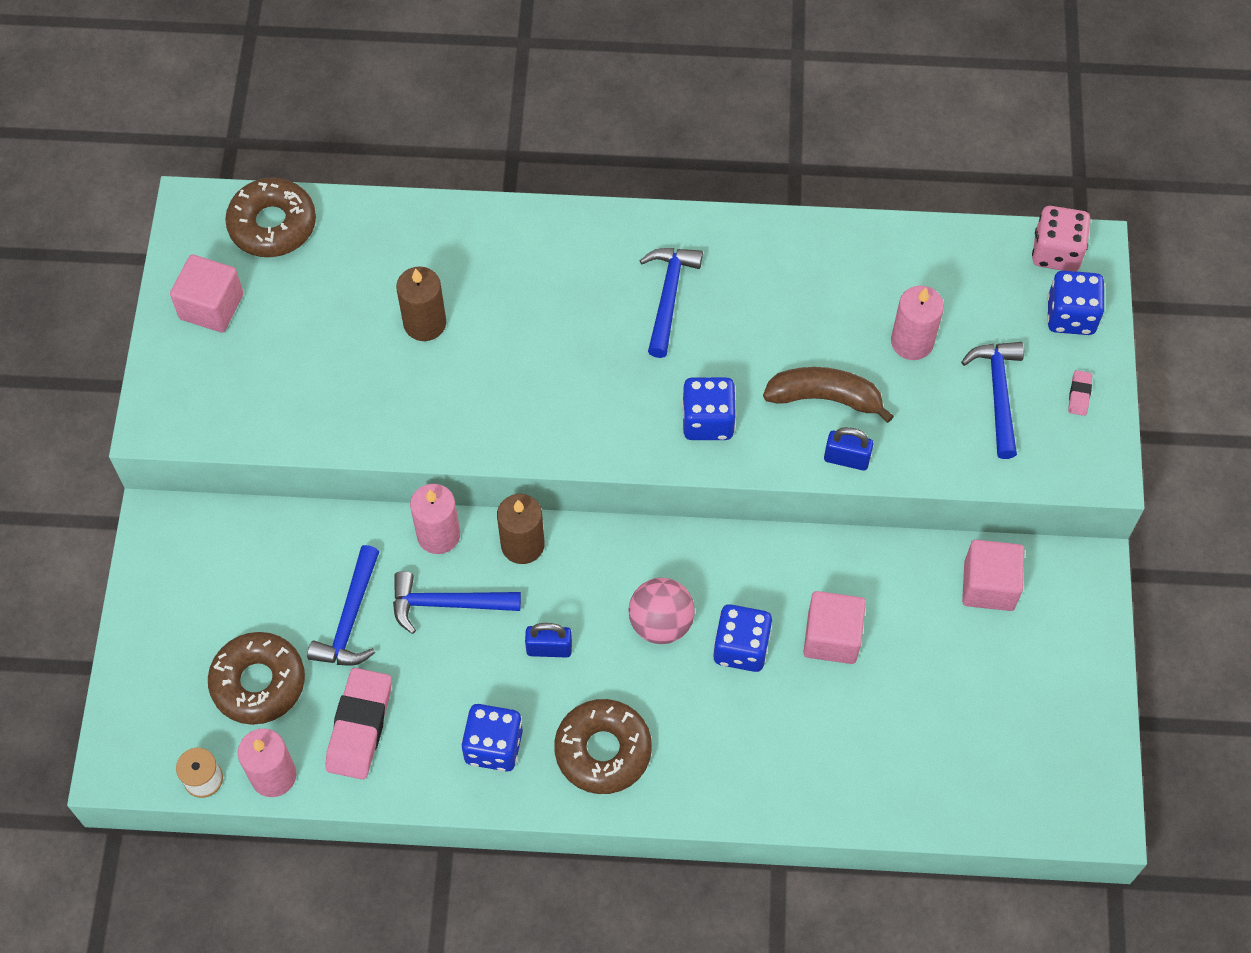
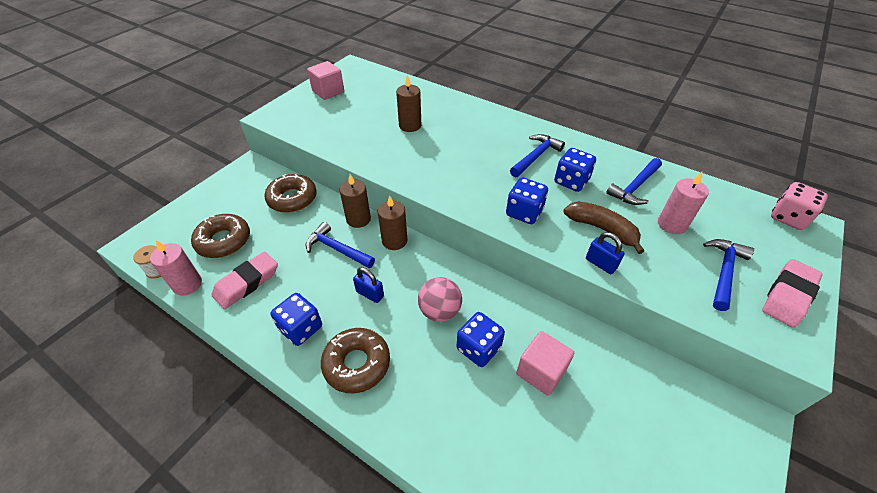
camera: 30 degrees right, 15 degrees down
brown donut [225,178,316,257] -> brown donut moved to [264,174,317,213]
blue hammer [307,545,379,666] -> blue hammer moved to [606,158,662,205]
pink candle [410,484,460,554] -> brown candle [340,174,371,228]
pink cube [962,540,1025,611] -> none
blue dice [1047,270,1105,335] -> blue dice moved to [554,148,596,192]
pink eraser [1068,370,1092,416] -> pink eraser [762,259,823,328], size x2.25

